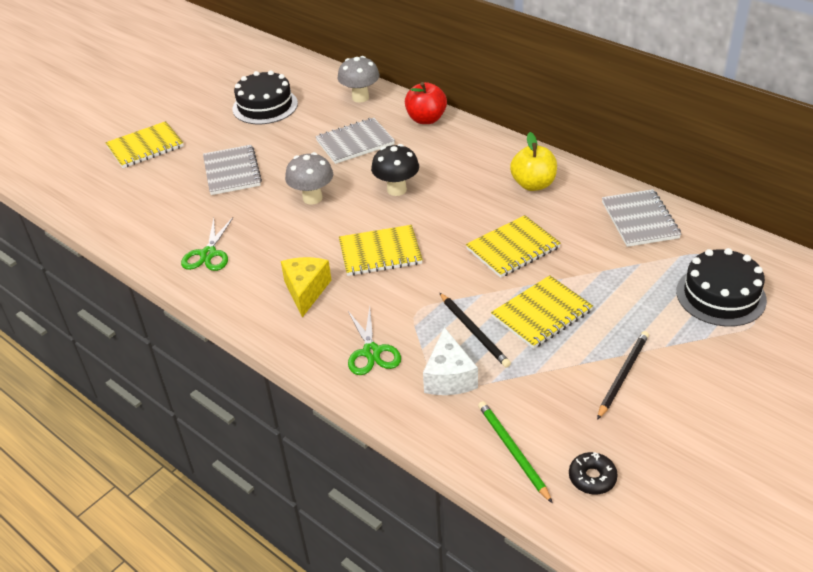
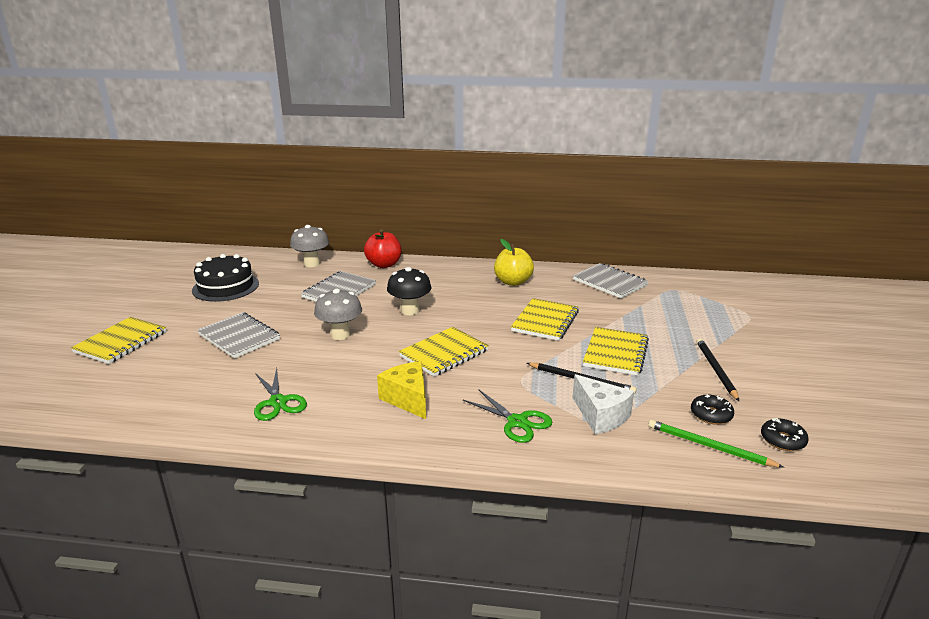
camera: 35 degrees left, 15 degrees down
black cake [676,248,767,327] -> none
none -> black donut [691,394,734,425]

